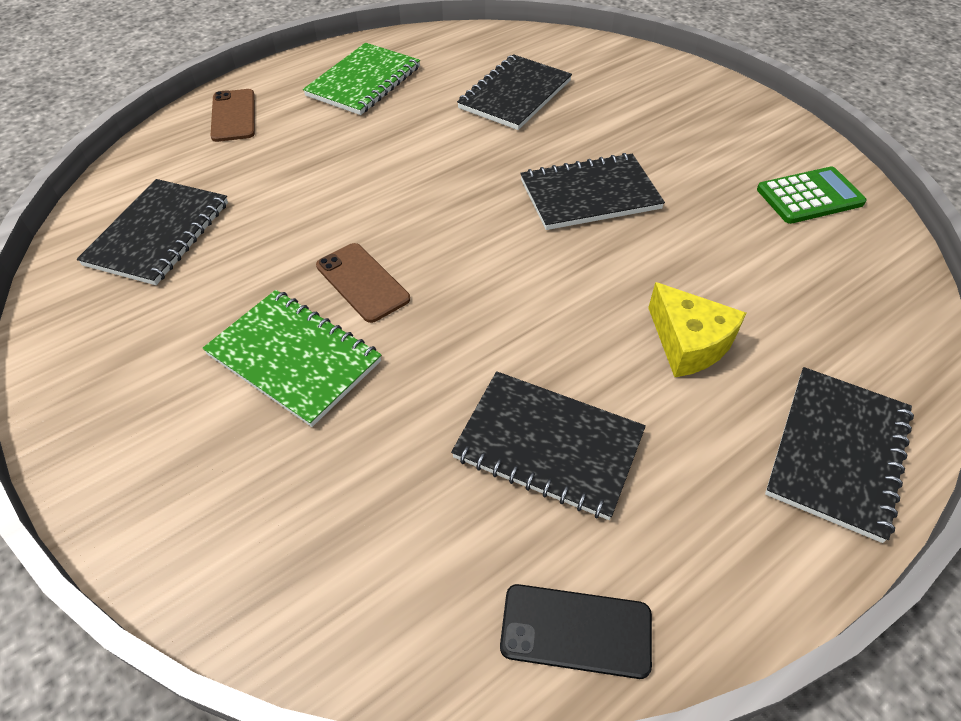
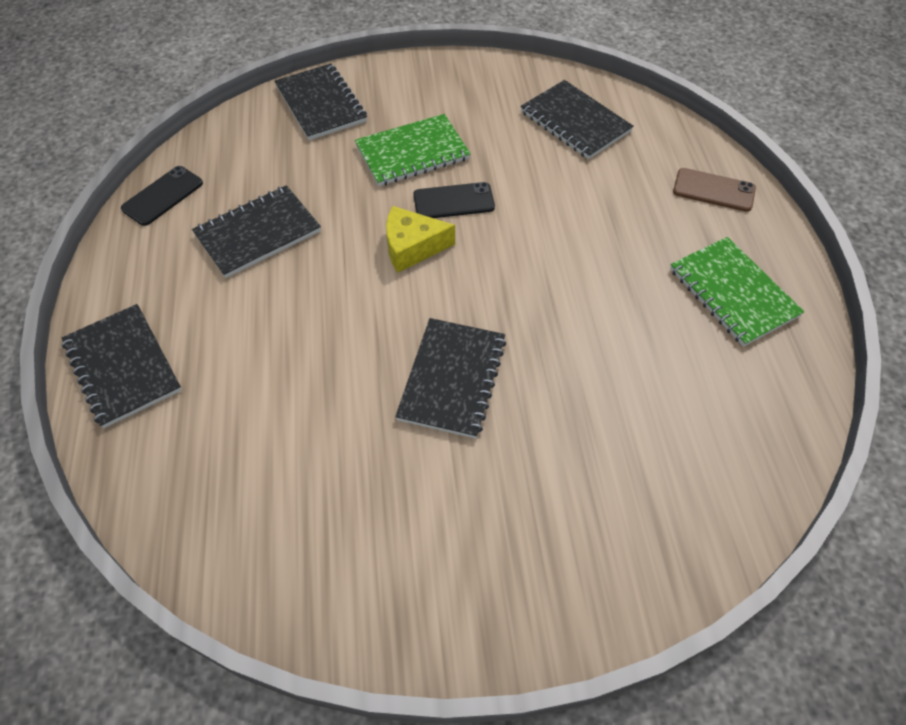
camera: 120 degrees right, 5 degrees up
brown phone [316,243,410,323] -> black phone [413,182,495,218]
black notebook [457,54,572,130] -> black notebook moved to [274,63,367,140]
yellow cheese [648,282,746,377] -> yellow cheese moved to [386,206,455,273]
green calculator [757,166,866,224] -> none

